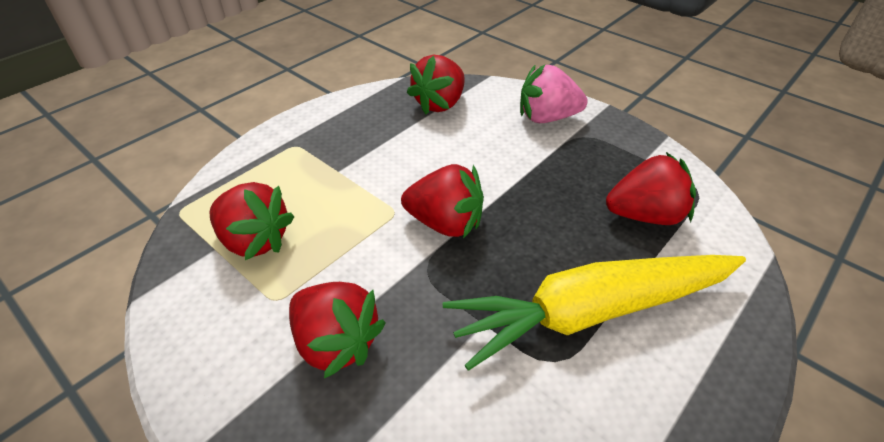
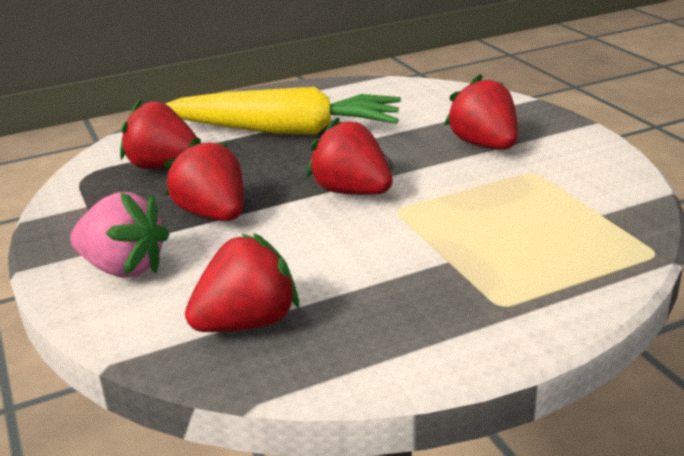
camera: 155 degrees left, 15 degrees down
red strawberry [209,182,294,260] -> red strawberry moved to [164,137,244,221]

